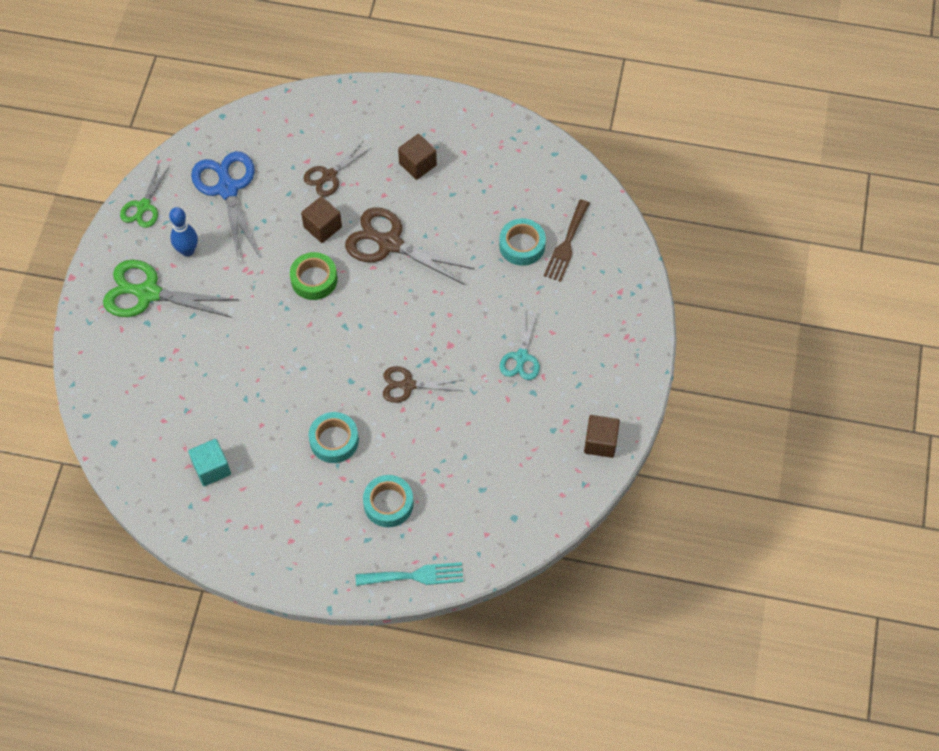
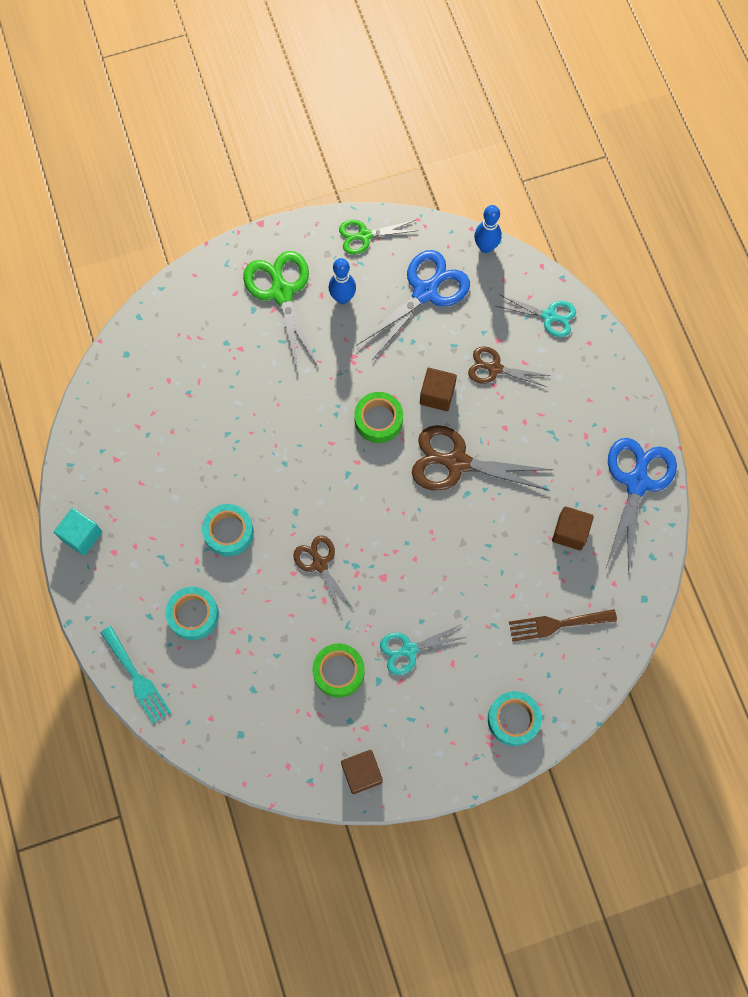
camera: 60 degrees right, 10 degrees up
turquoise cube [188,439,231,486] -> turquoise cube moved to [54,508,102,555]
brown scissors [345,207,474,285] -> brown scissors turned 75 degrees counterclockwise [412,425,553,491]
brown cube [398,134,437,180] -> brown cube moved to [552,506,594,551]
turquoise tape [499,218,546,266] -> turquoise tape moved to [488,691,542,746]
none -> green tape [313,643,365,698]
none -> blue bowling pin [474,205,502,253]
none -> turquoise scissors [495,294,576,337]
none -> blue scissors [606,438,677,575]

